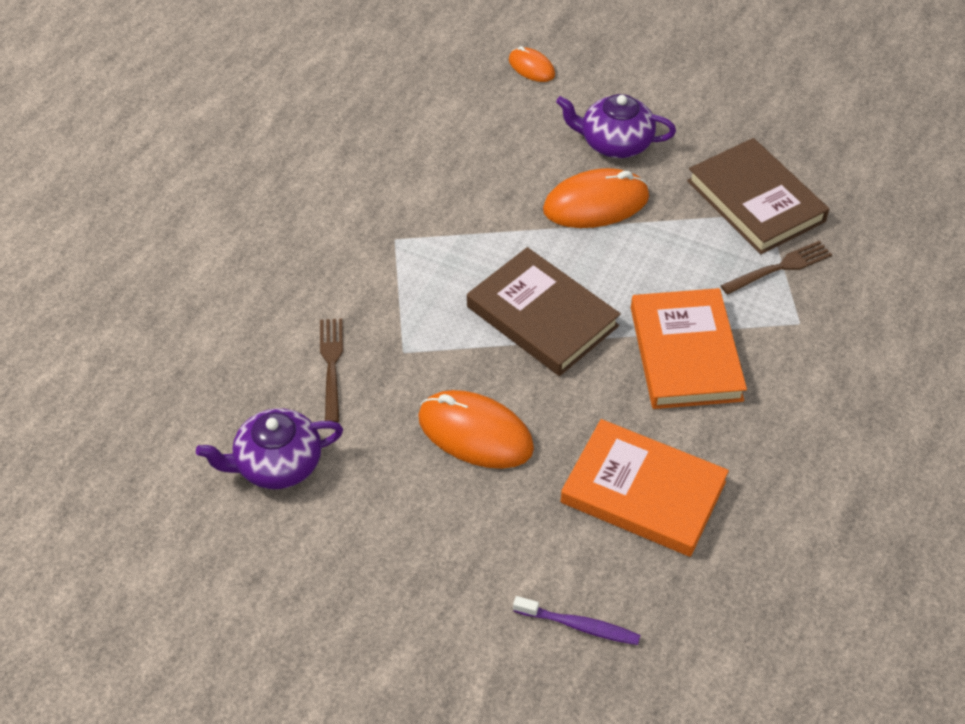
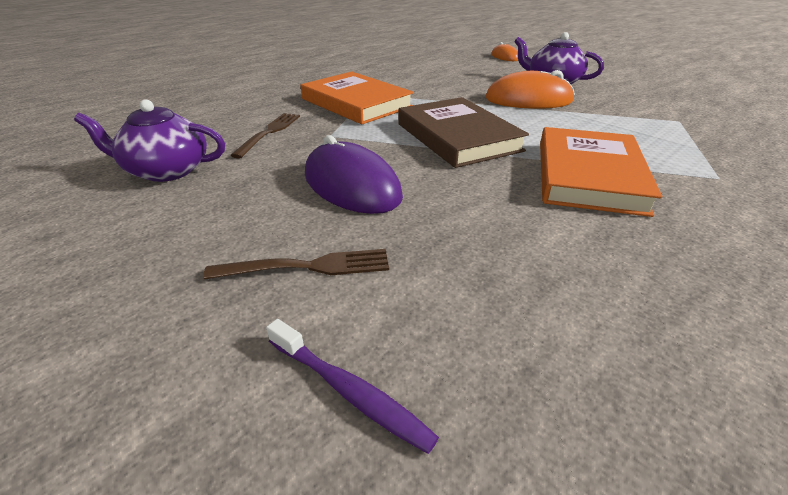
camera: 20 degrees right, 15 degrees down
orange mouse [418,390,534,469] -> purple mouse [305,135,403,214]
orange book [560,419,729,557] -> orange book moved to [301,71,414,124]
brown book [687,138,829,254] -> none
brown fork [721,240,832,295] -> brown fork moved to [203,249,389,280]

